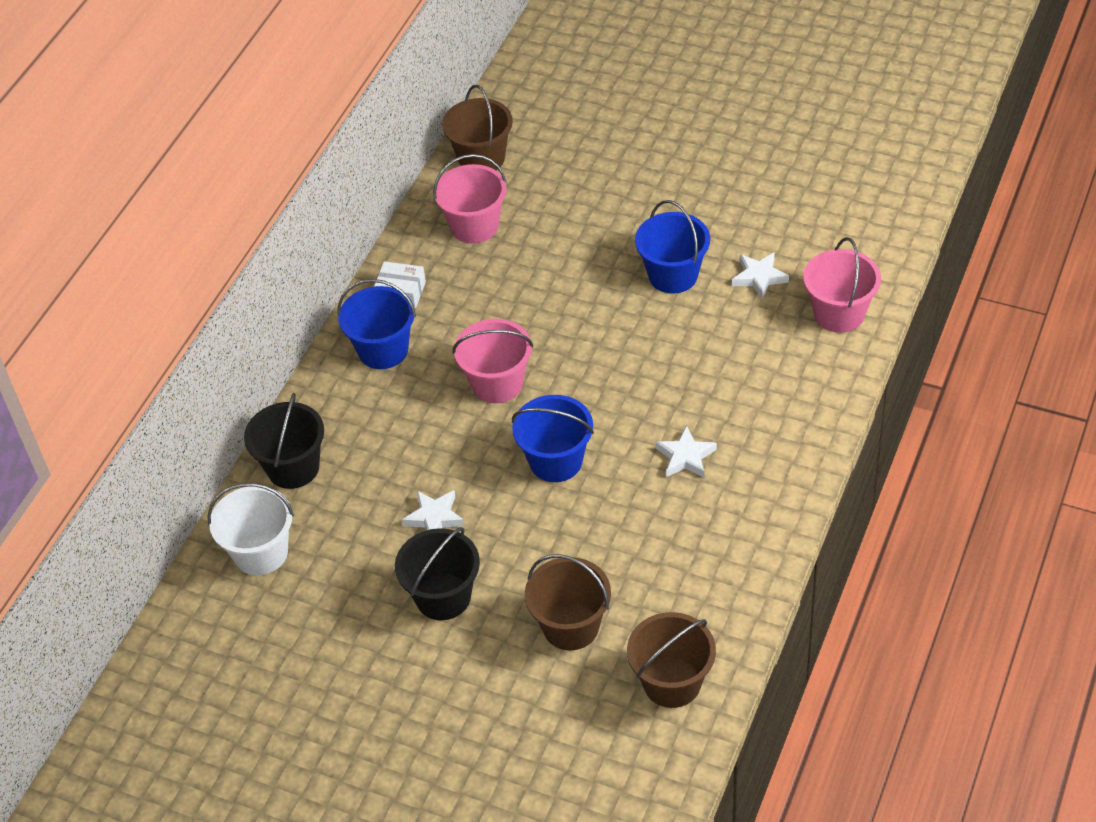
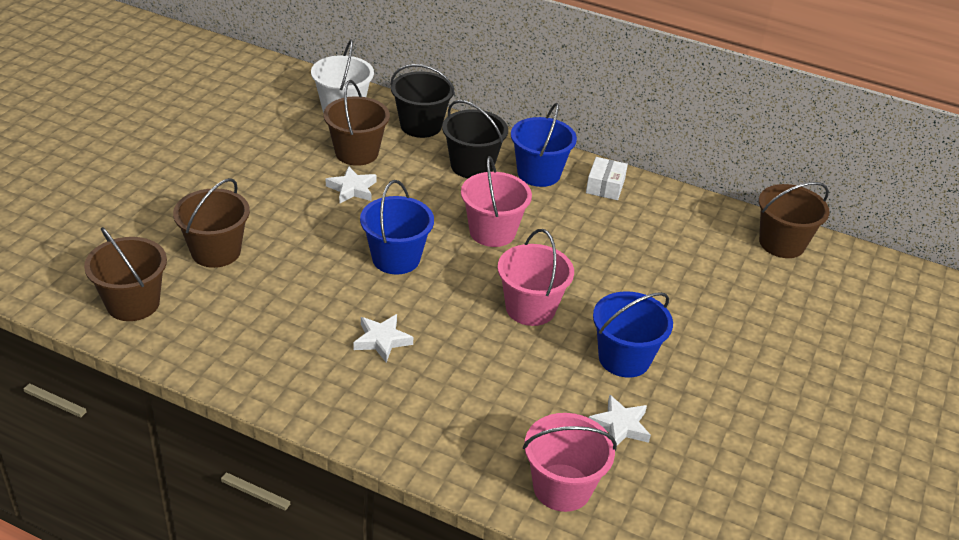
camera: 85 degrees right, 10 degrees down
black bucket [395,527,480,620] -> black bucket moved to [442,100,508,178]
pink bucket [433,154,506,244] -> pink bucket moved to [498,229,574,326]
none -> brown bucket [323,80,390,166]

